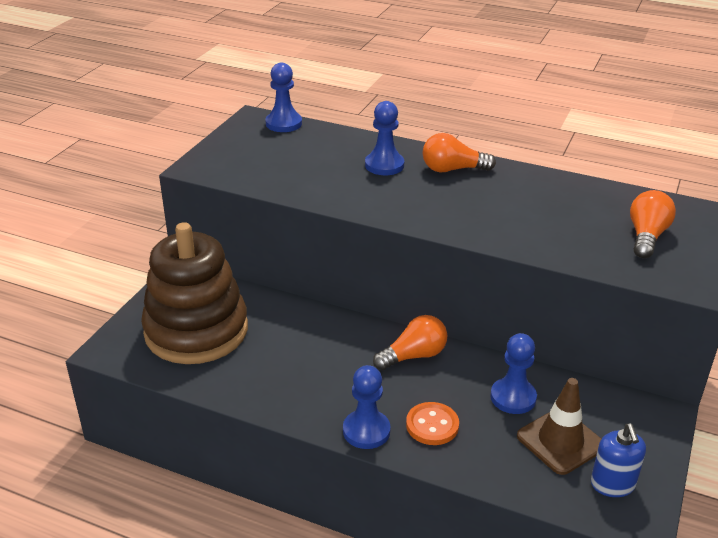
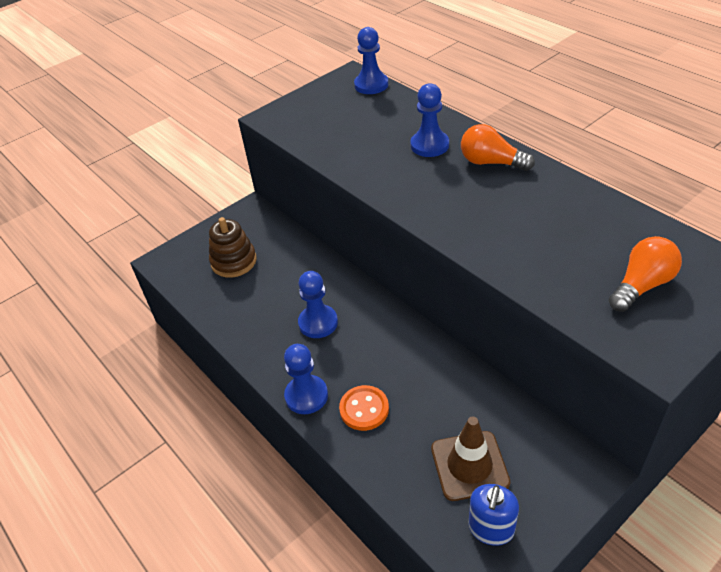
camera: 30 degrees right, 10 degrees up
brown stacking toy [141,222,248,364] -> brown stacking toy [209,217,257,278], size x0.52
orange light bulb [373,315,447,370] -> none
blue pawn [490,333,537,414] -> blue pawn moved to [298,271,338,338]

